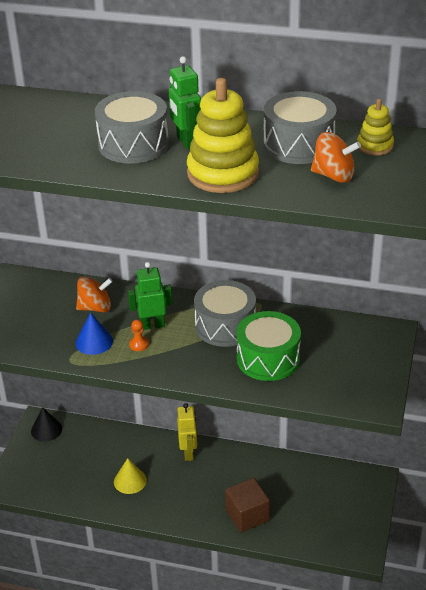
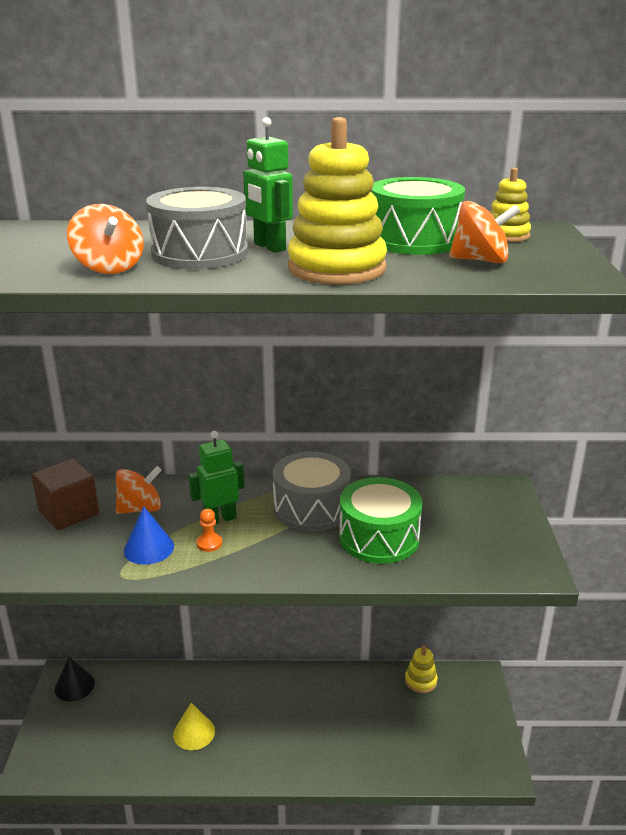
camera: 15 degrees left, 10 degrees down
yellow robot [177,403,197,461] -> none
brown cube [225,478,270,532] -> brown cube moved to [31,459,99,530]
grey drum [263,91,337,164] -> green drum [371,177,465,255]
none -> orange spinning top [67,204,144,274]
none -> yellow stacking toy [405,646,438,693]

